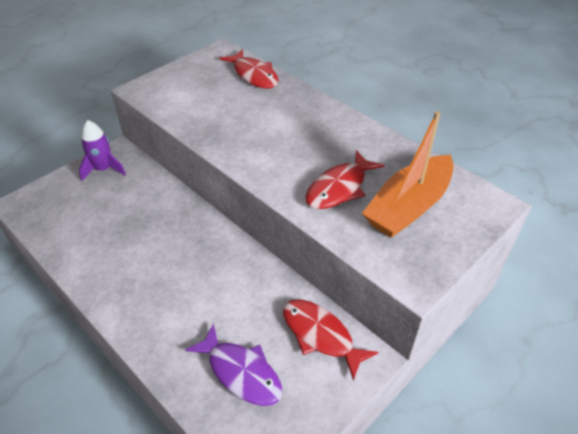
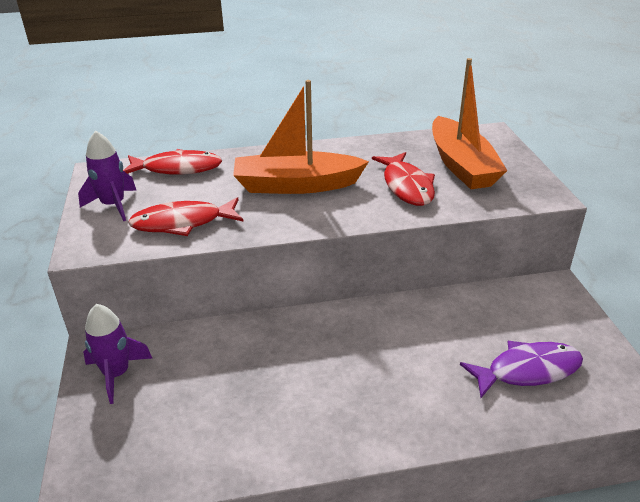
camera: 55 degrees left, 10 degrees down
red fish [283,299,378,381] -> red fish moved to [128,197,244,236]
none -> purple rocket [78,130,137,221]
none -> orange boat [233,80,369,194]

